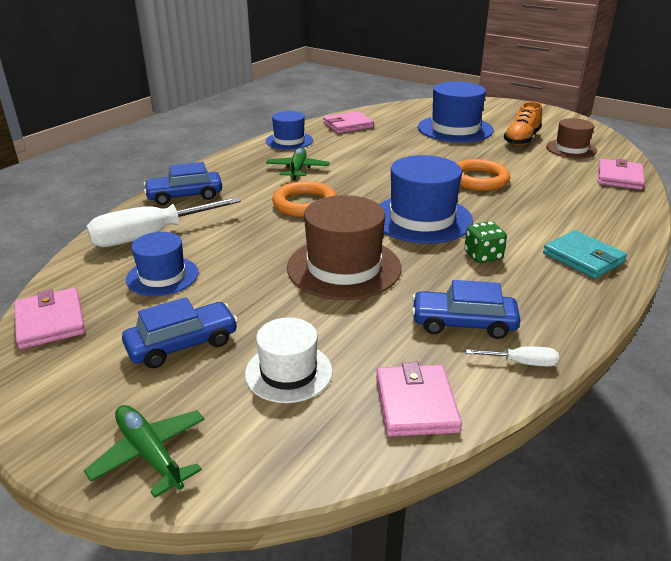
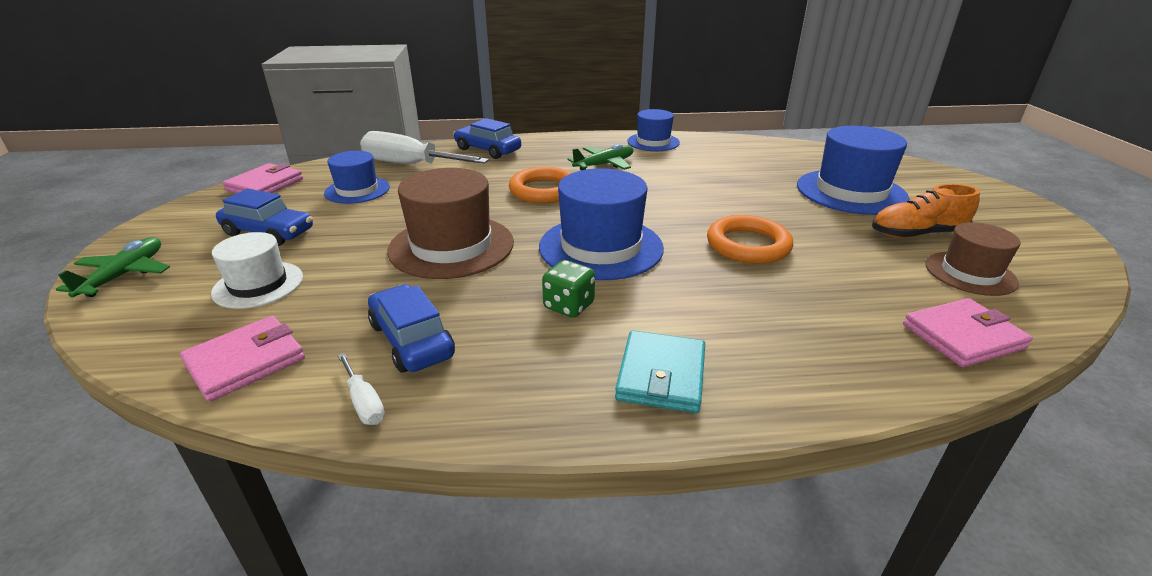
camera: 50 degrees right, 0 degrees up
pink wallet [323,111,374,133] -> none

